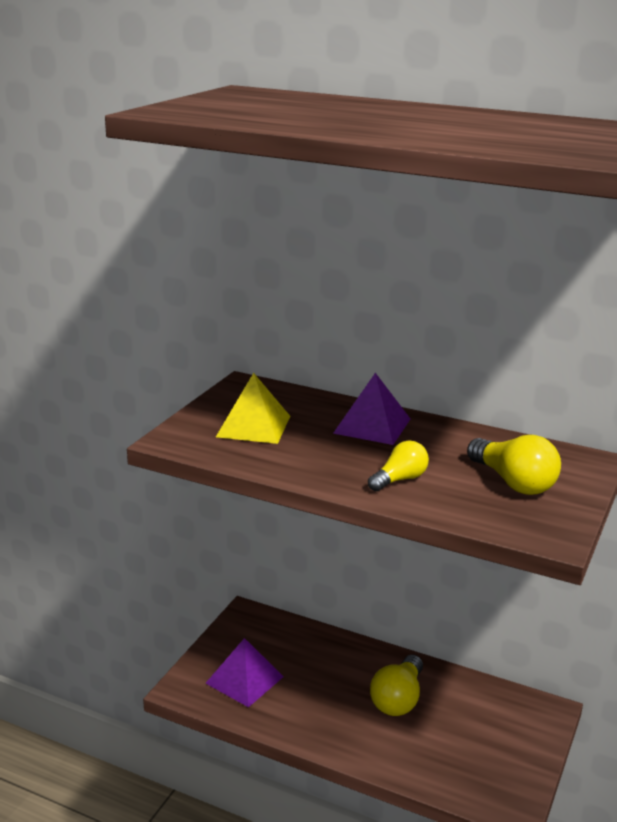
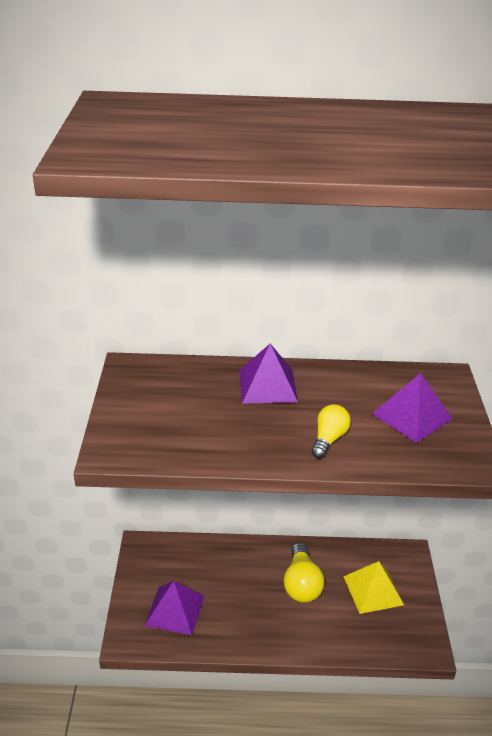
camera: 25 degrees left, 10 degrees up
yellow pyramid [216,373,290,444] -> yellow pyramid moved to [343,561,404,614]
yellow light bulb [467,435,561,495] -> purple pyramid [372,373,453,443]

